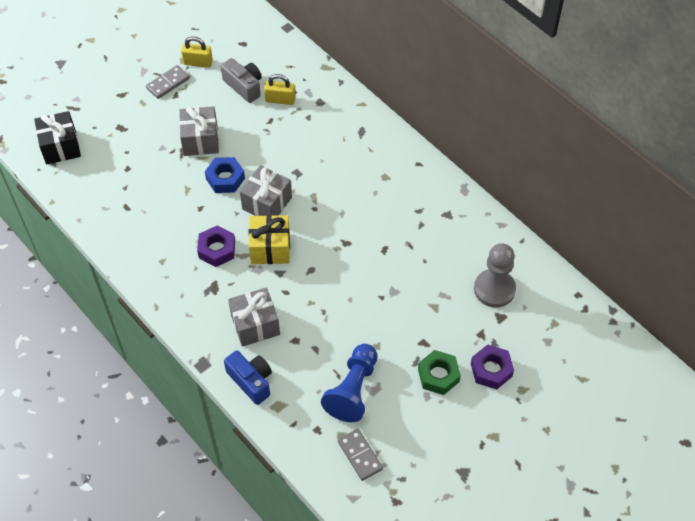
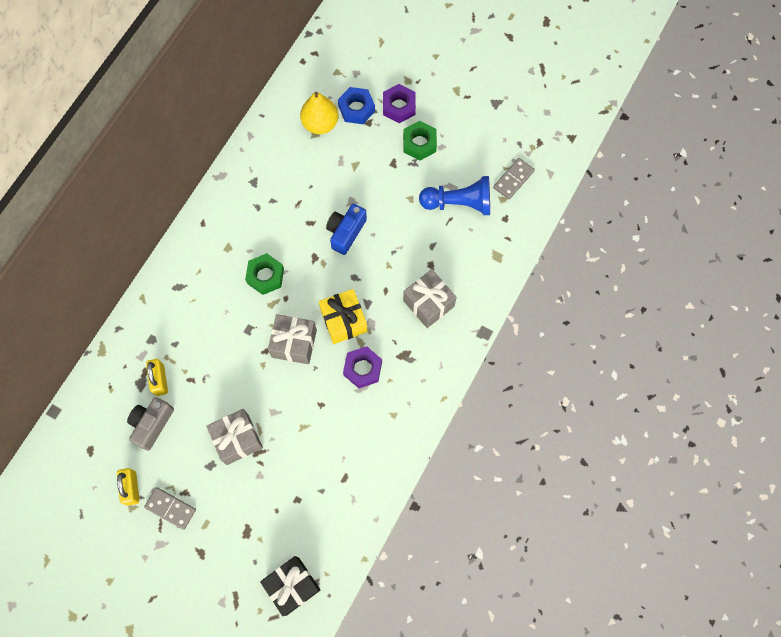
camera: 110 degrees left, 15 degrees up
blue nut [205,157,245,193] -> blue nut moved to [338,87,375,124]
blue camera [224,350,272,405] -> blue camera moved to [326,204,367,255]
grey pawn [474,243,516,308] -> yellow pear [300,92,338,134]
none -> green nut [245,253,284,295]

